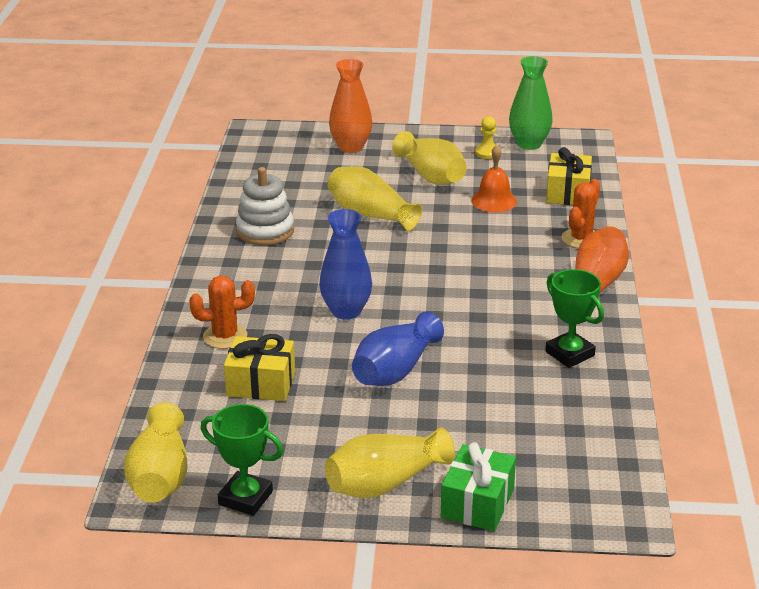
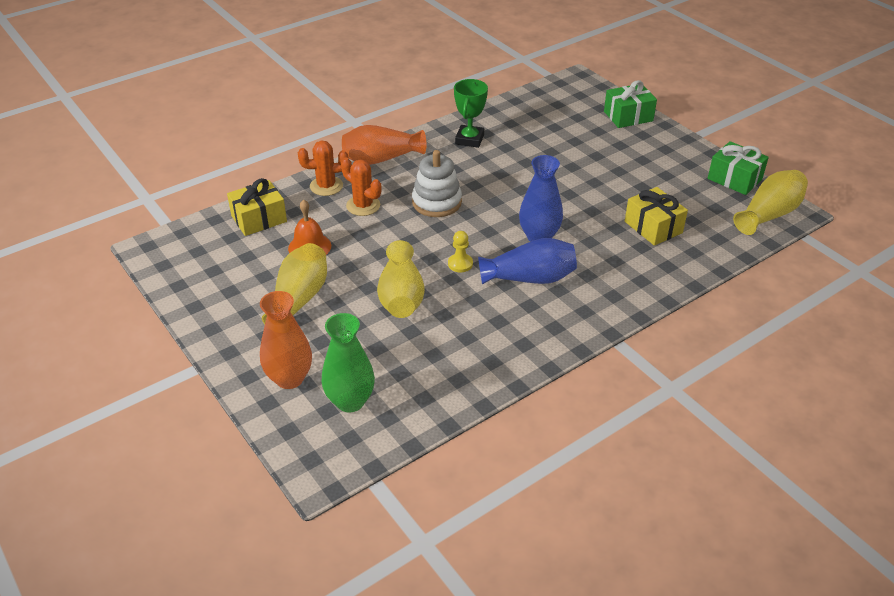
camera: 130 degrees left, 10 degrees up
orange cactus [189,276,255,349] -> orange cactus moved to [341,157,381,216]
green trophy [201,404,283,516] -> green gift [708,141,769,195]
white stacking toy [236,167,294,245] -> white stacking toy moved to [412,150,462,217]
yellow vase [325,427,455,498] -> none
blue vase [352,312,444,386] -> blue vase moved to [478,238,577,285]
yellow pawn [475,116,496,159] -> yellow pawn moved to [448,231,473,272]
green vase [509,56,553,150] -> green vase moved to [322,313,375,412]

